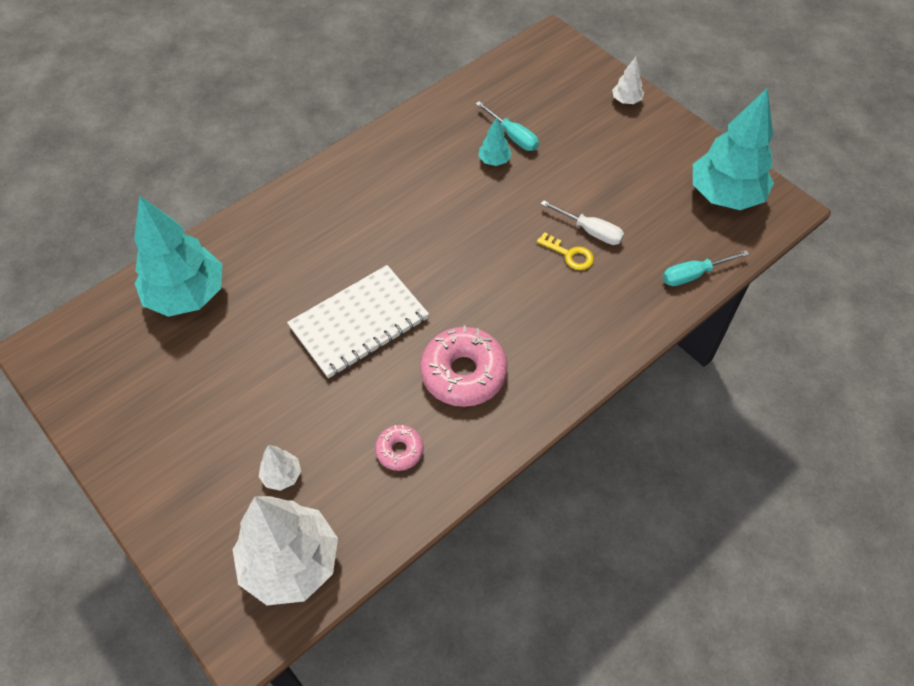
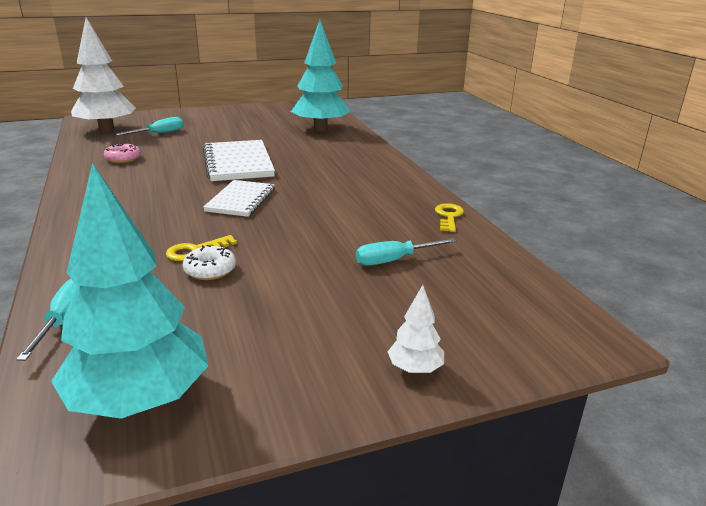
camera: 110 degrees right, 30 degrees down
white tree [259,445,301,491] -> turquoise screwdriver [116,117,184,136]
pink donut [420,326,508,407] -> none
turquoise tree [478,117,512,166] -> none
white screwdriver [541,200,624,245] -> white donut [183,245,236,280]
none -> white notebook [203,180,275,217]
none -> yellow key [435,203,464,232]

